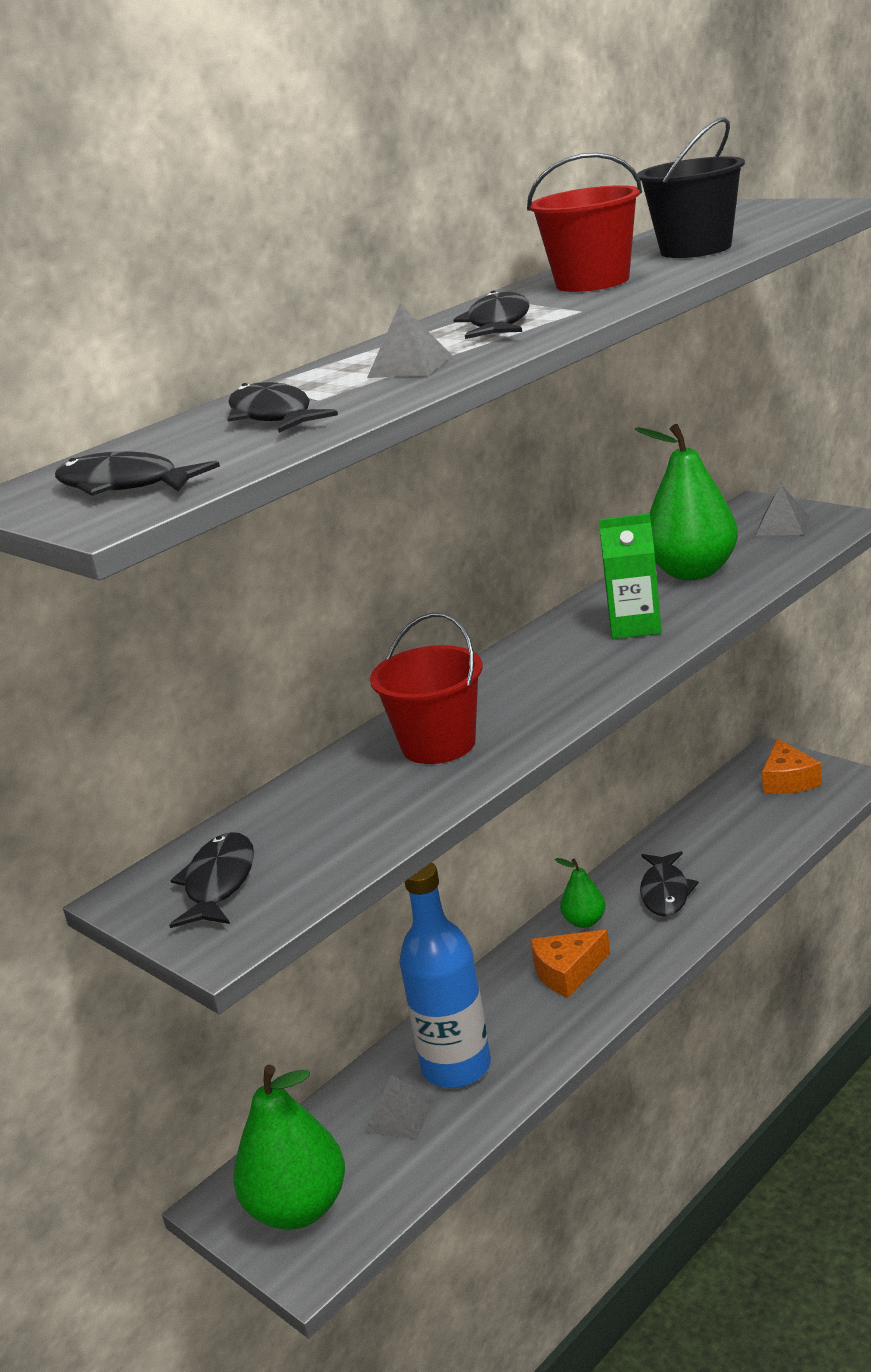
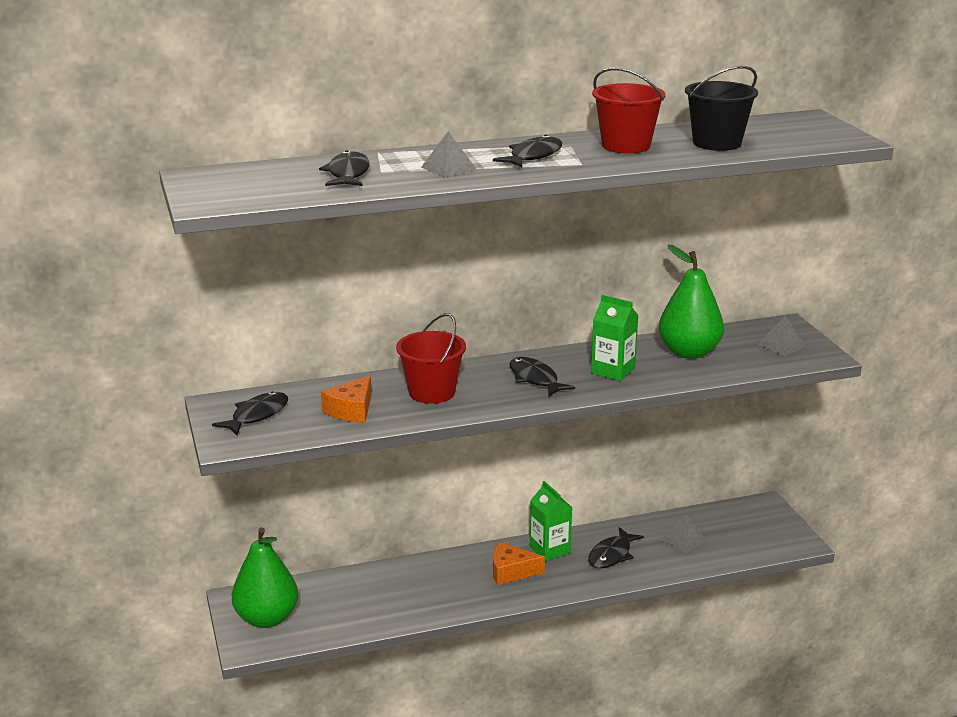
camera: 25 degrees right, 0 degrees up
black fish [55,451,220,496] -> black fish moved to [510,357,575,397]
grey pyramid [365,1075,435,1139] -> grey pyramid moved to [661,514,706,553]
blue bottle [400,863,491,1088] -> none
green pear [555,858,606,928] -> green carton [529,481,572,561]
orange cheese [762,738,822,794] -> orange cheese moved to [321,376,372,423]

